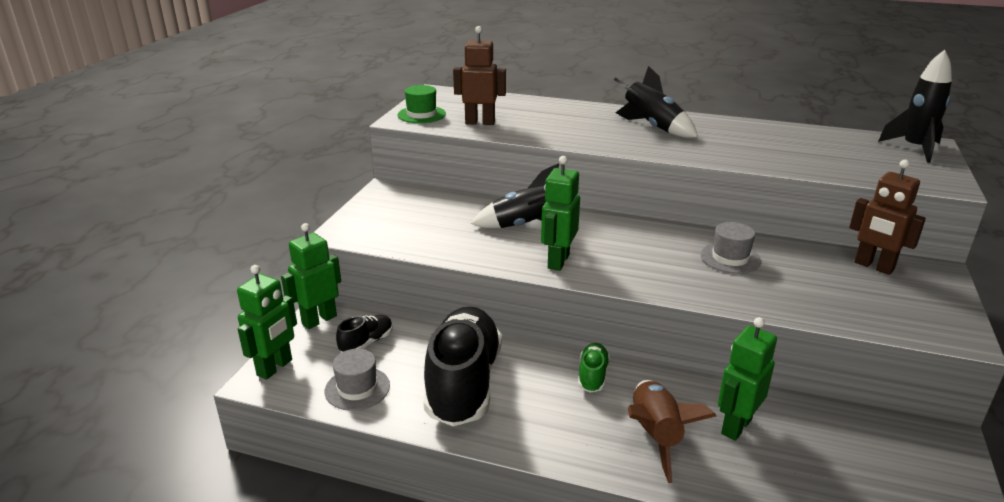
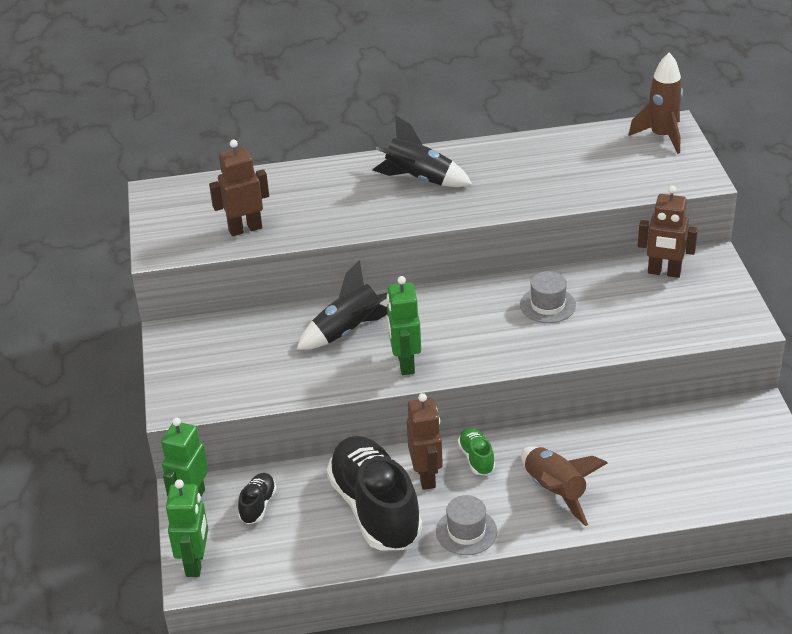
camera: 25 degrees left, 10 degrees up
grey hat [325,349,390,411] -> grey hat moved to [436,495,497,555]
green hat [397,85,446,123] -> none
green robot [718,317,777,441] -> none
black rocket [878,50,952,163] -> brown rocket [628,52,683,154]
none -> brown robot [407,393,443,490]

